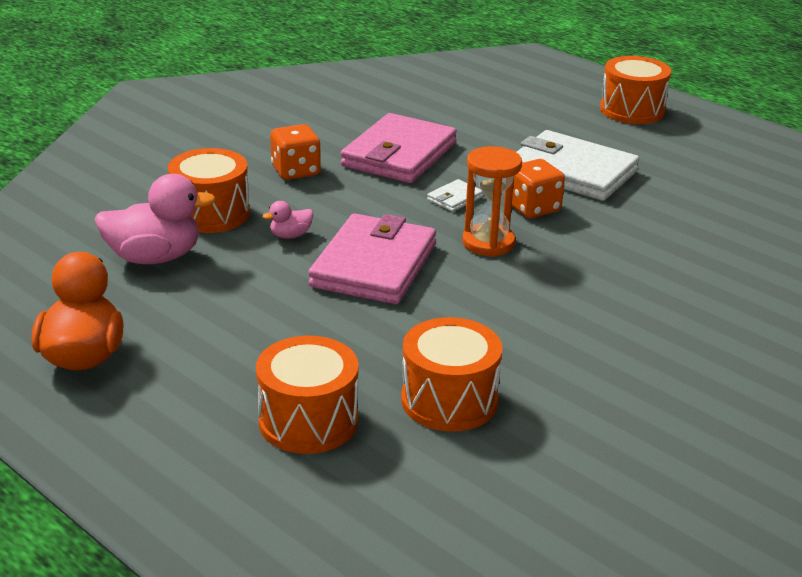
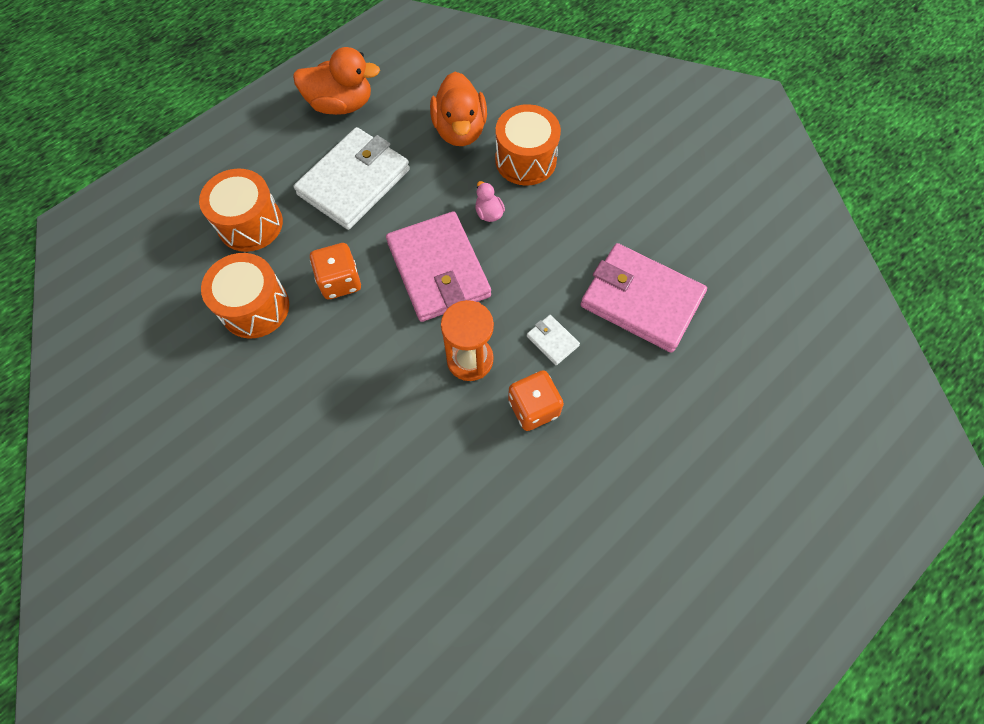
camera: 95 degrees right, 35 degrees up
pink duck [94,174,216,264] -> orange duck [430,72,487,146]
orange dice [270,124,321,180] -> orange dice moved to [310,243,361,299]
pink wallet [308,214,436,304] -> pink wallet turned 45 degrees clockwise [386,211,491,322]
white wallet [517,130,639,201] -> white wallet moved to [294,127,410,230]
orange drum [600,56,671,124] -> none

